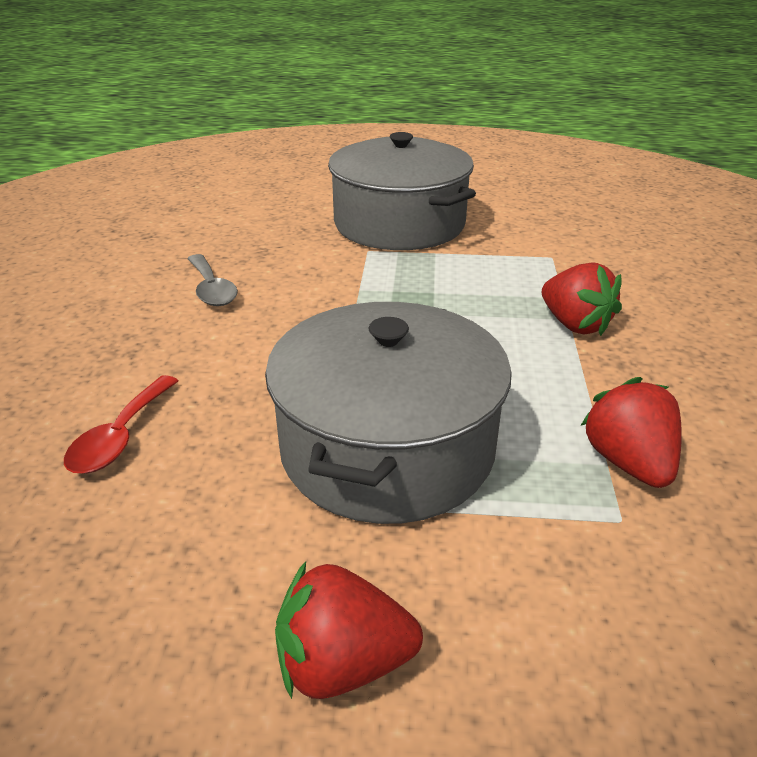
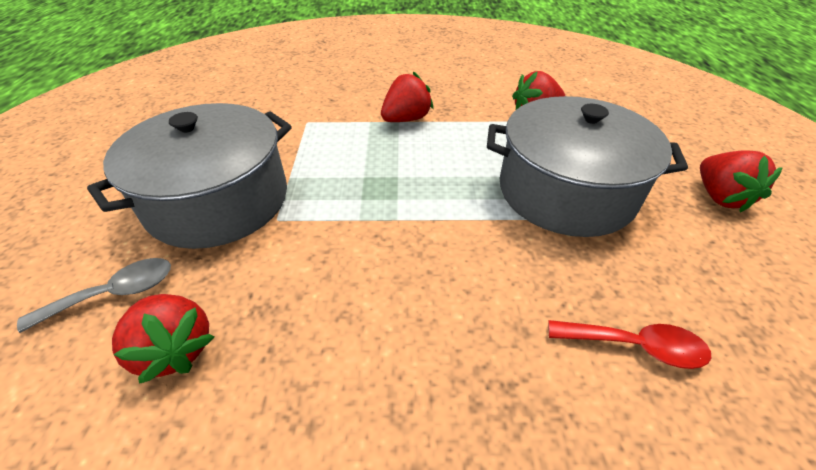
camera: 95 degrees left, 10 degrees up
grey spoon [187,254,238,306] -> grey spoon moved to [17,258,171,333]
none -> red strawberry [112,294,214,384]

